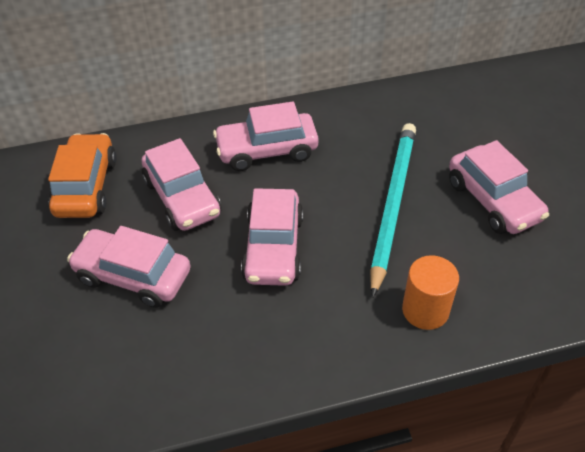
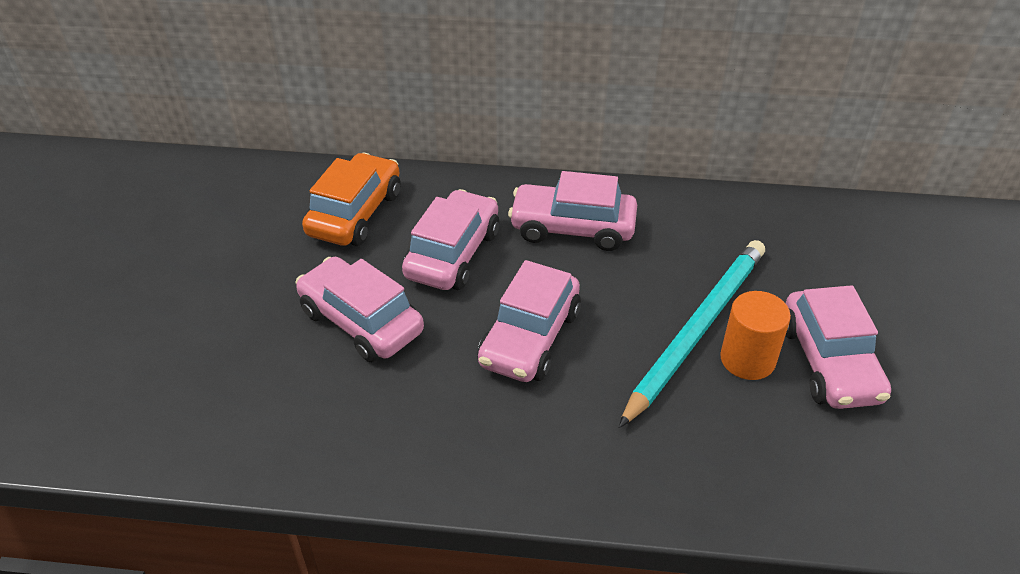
camera: 20 degrees right, 5 degrees down
pink car [142,138,221,231] -> pink car turned 150 degrees counterclockwise [402,189,499,290]
orange cylinder [402,255,459,330] -> orange cylinder moved to [720,291,791,380]

